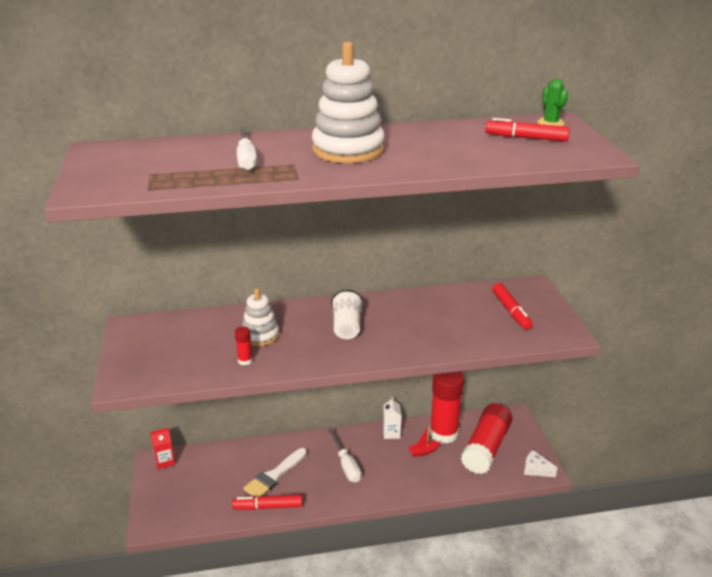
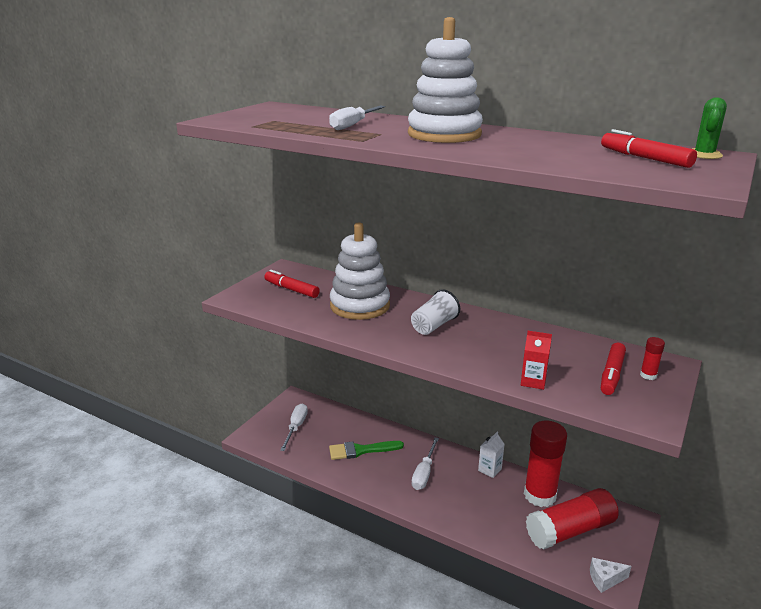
camera: 40 degrees right, 5 degrees down
red carton [150,428,175,470] -> red carton moved to [521,331,552,390]
red marker [232,494,302,510] -> red marker moved to [264,270,320,298]
red glue stick [235,327,253,365] -> red glue stick moved to [640,337,665,380]
white stacking toy [242,288,279,346] -> white stacking toy [330,222,390,320], size x1.70
white brush [243,448,307,497] -> green brush [329,441,404,460]
red boat [408,426,441,457] -> none
white cheese [524,450,558,477] -> white cheese turned 75 degrees counterclockwise [590,557,631,593]
none -> white screwdriver [280,404,308,451]

